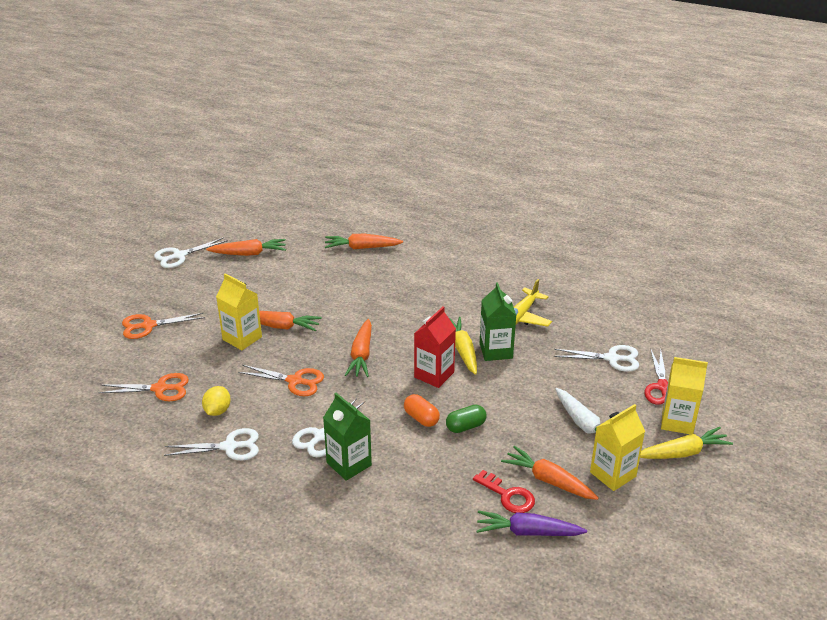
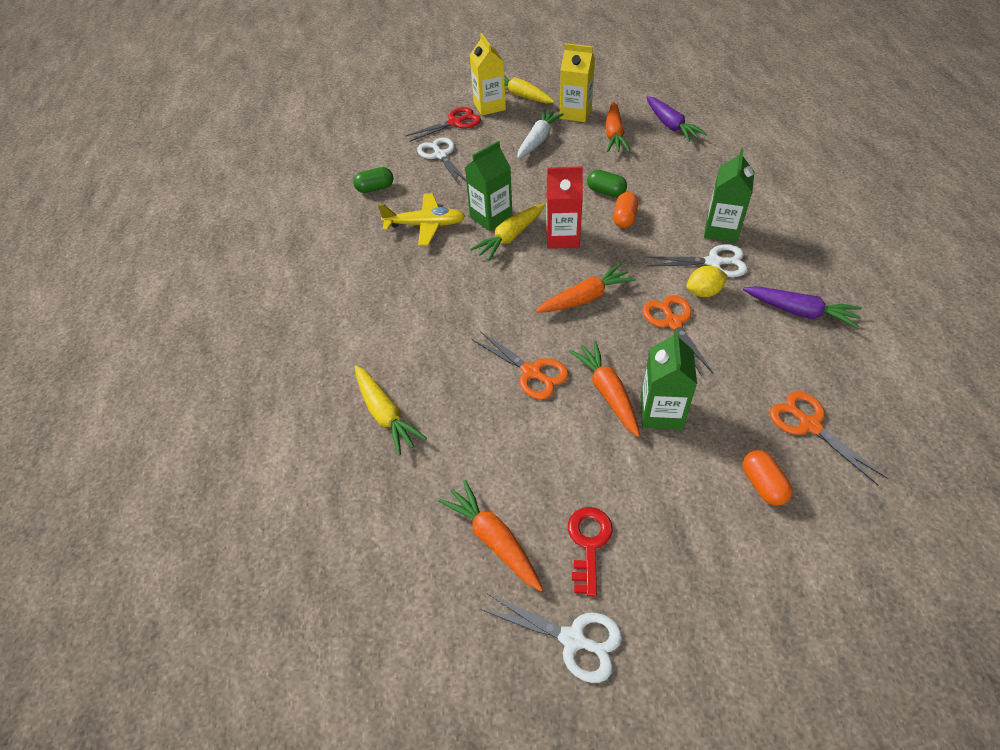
camera: 120 degrees left, 15 degrees up
orange scissors [122,313,205,339] -> orange scissors moved to [472,331,569,399]
white scissors [164,428,259,460] -> purple carrot [743,286,862,328]
yellow lemon [202,386,231,416] -> yellow lemon moved to [687,266,728,297]
yellow carton [216,273,262,350] -> green carton [641,329,697,430]
orange carrot [325,234,403,249] -> yellow carrot [355,366,427,456]
red key [473,470,535,513] -> red key moved to [568,507,613,596]
none -> green capsule [353,167,393,193]
none -> orange capsule [743,450,793,506]

